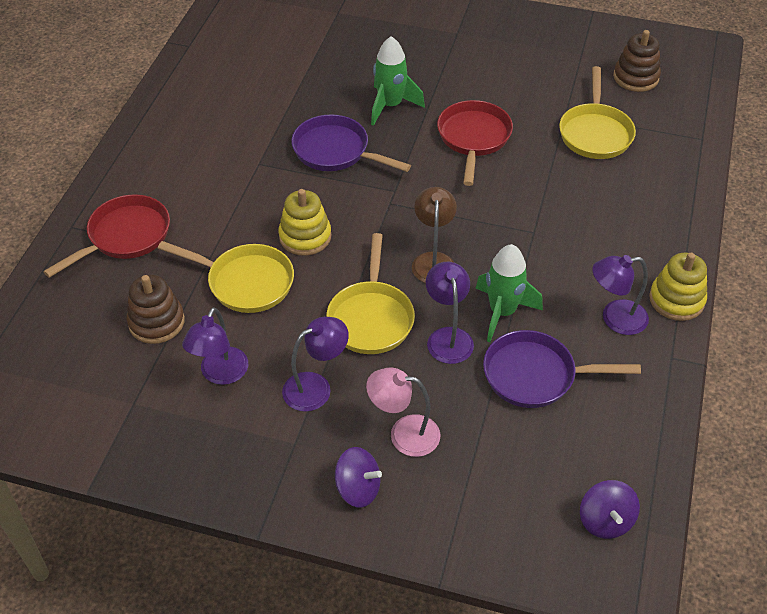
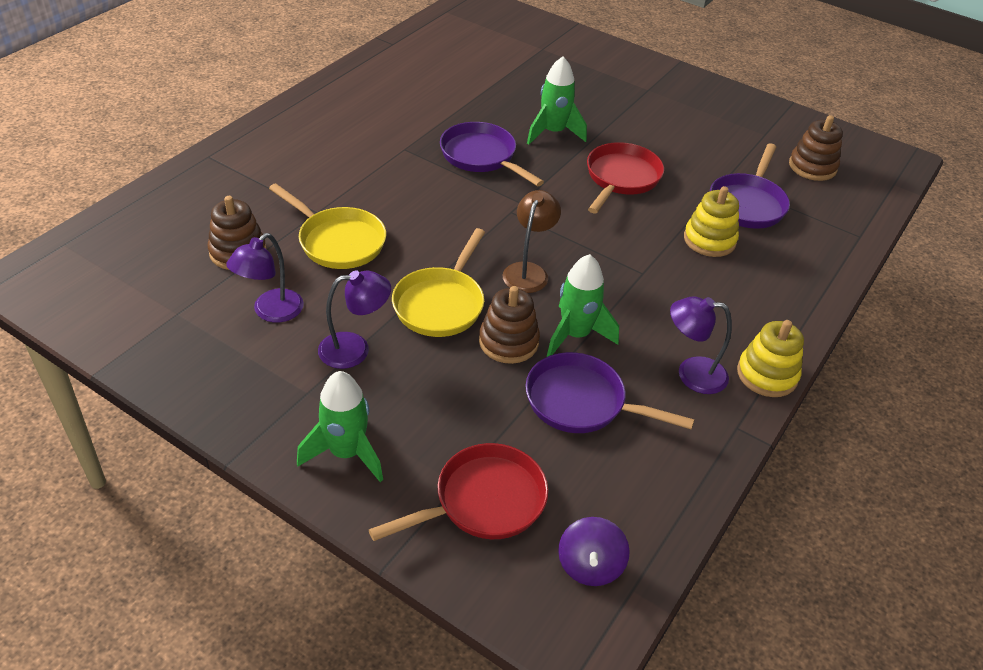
camera: 15 degrees right, 5 degrees down
red pan [43,194,170,278] -> red pan moved to [369,443,548,541]
yellow stacking toy [279,189,331,256] -> yellow stacking toy moved to [684,186,739,257]
purple spinning top [335,447,382,508] -> green rocket [297,371,383,482]
pink lamp [366,367,440,457] -> none
purple lamp [426,262,474,364] -> brown stacking toy [479,286,540,364]
yellow pan [559,66,636,159] -> purple pan [710,143,790,229]

